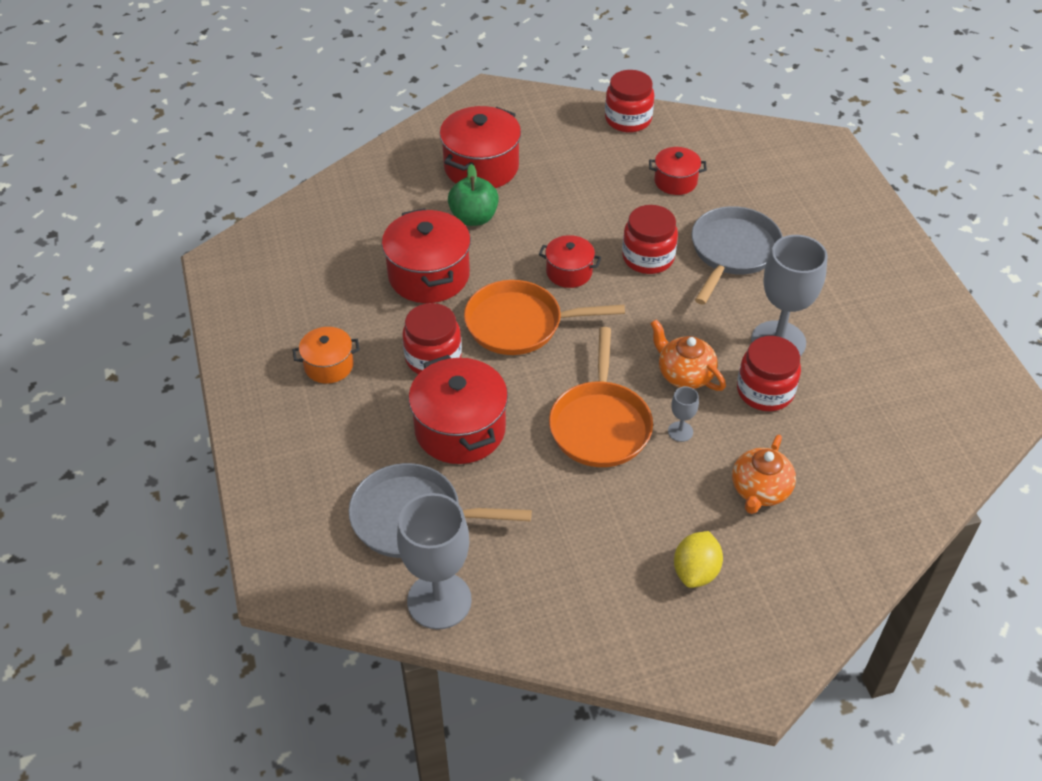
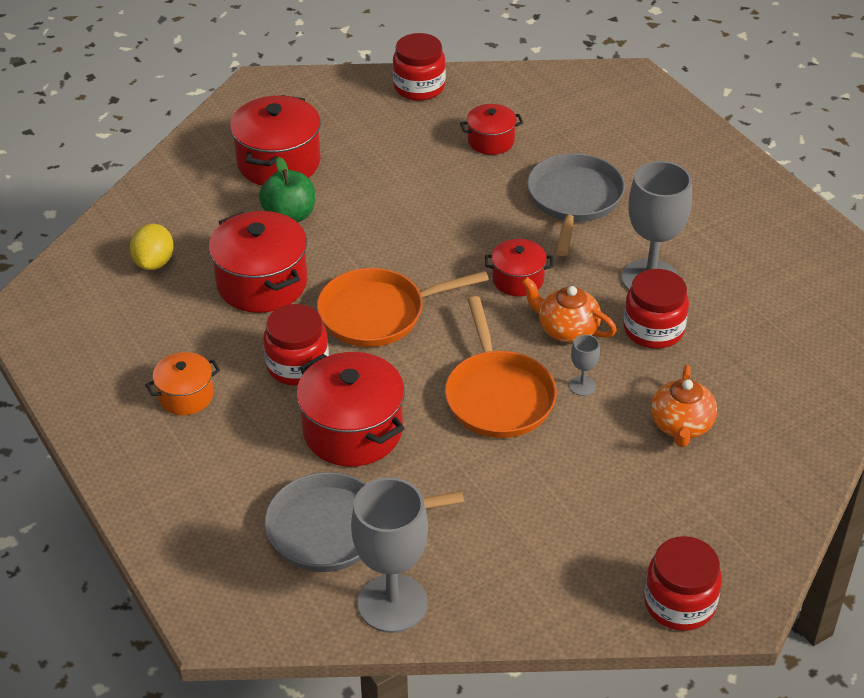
camera: 15 degrees left, 5 degrees down
red pot [539,235,601,288] -> red pot moved to [485,239,553,296]
red jar [622,205,678,274] -> red jar moved to [644,536,722,631]
yellow lemon [674,531,723,588] -> yellow lemon moved to [130,224,174,270]

